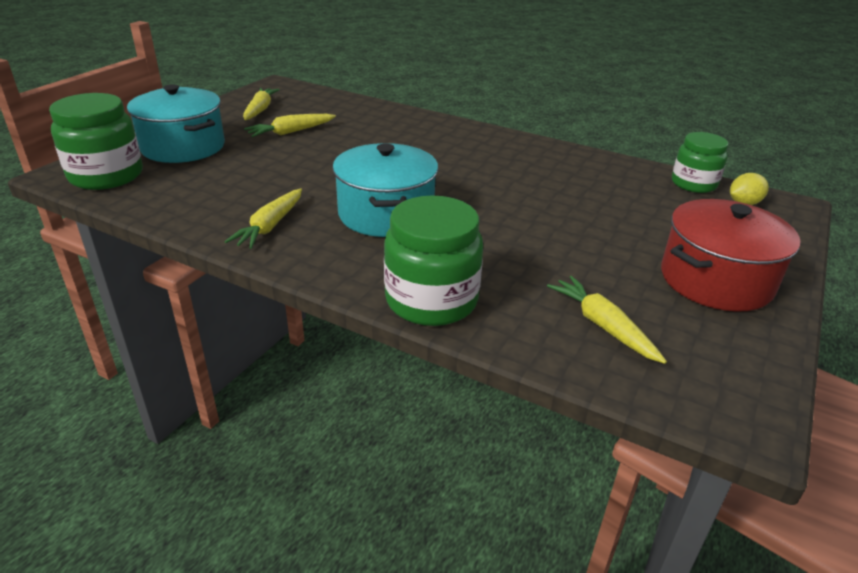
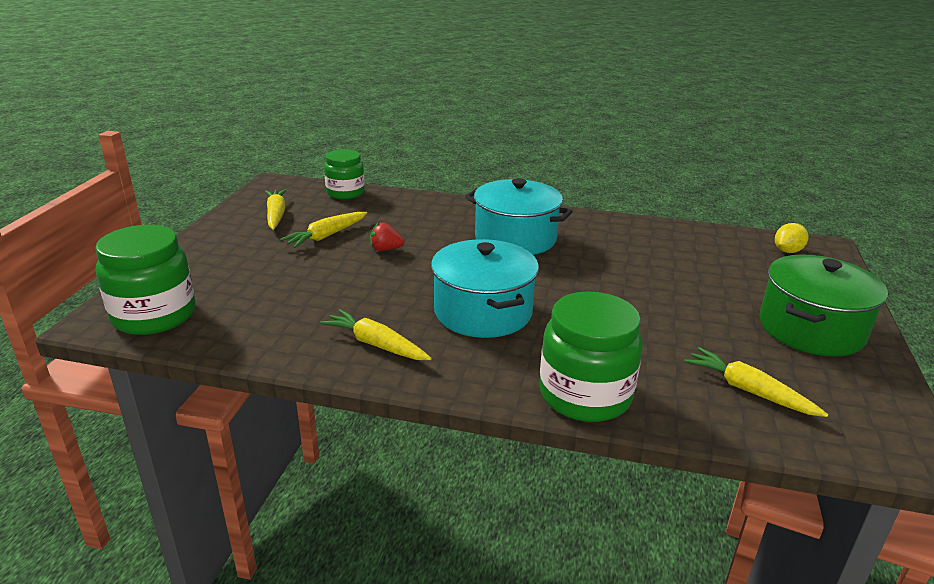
camera: 15 degrees left, 5 degrees down
turquoise pot [127,84,225,163] -> turquoise pot moved to [465,178,573,255]
yellow carrot [225,189,302,249] -> yellow carrot turned 120 degrees clockwise [320,309,432,360]
red pot [661,199,800,312] -> green pot [759,254,888,357]
green jar [672,132,729,193] -> green jar moved to [324,149,365,199]
none -> red strawberry [370,222,404,251]

